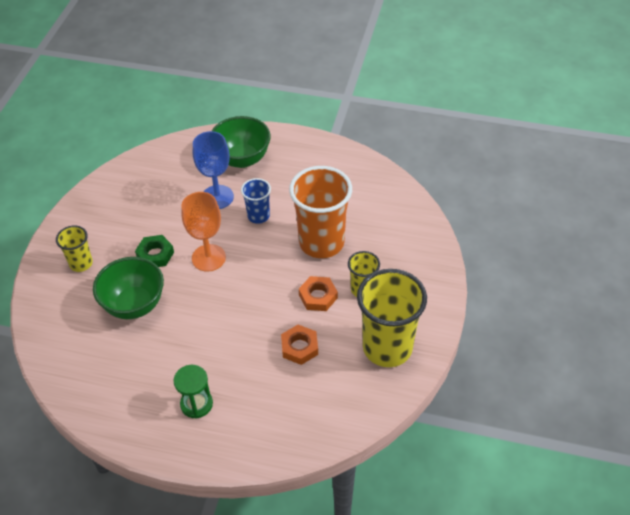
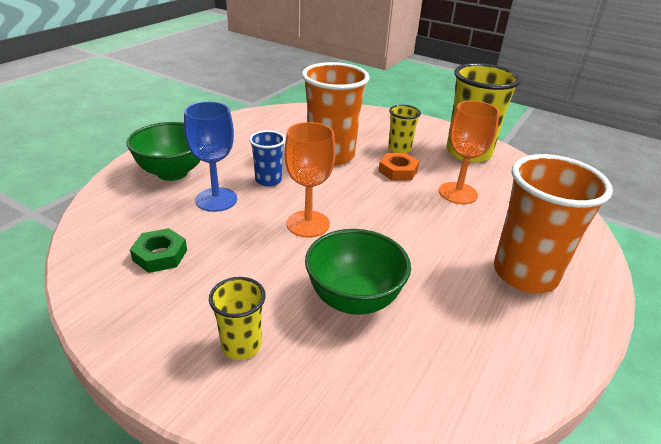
camera: 75 degrees left, 15 degrees down
green nut [135,235,174,267] -> green nut moved to [130,228,187,273]
green hourglass [173,365,213,418] -> orange cup [494,154,613,293]
orange nut [281,325,318,365] -> orange goblet [439,101,500,204]

